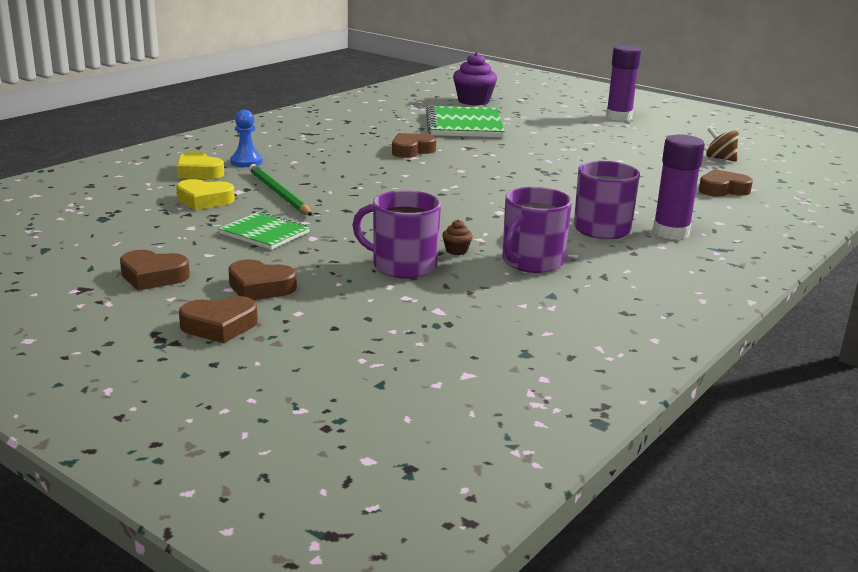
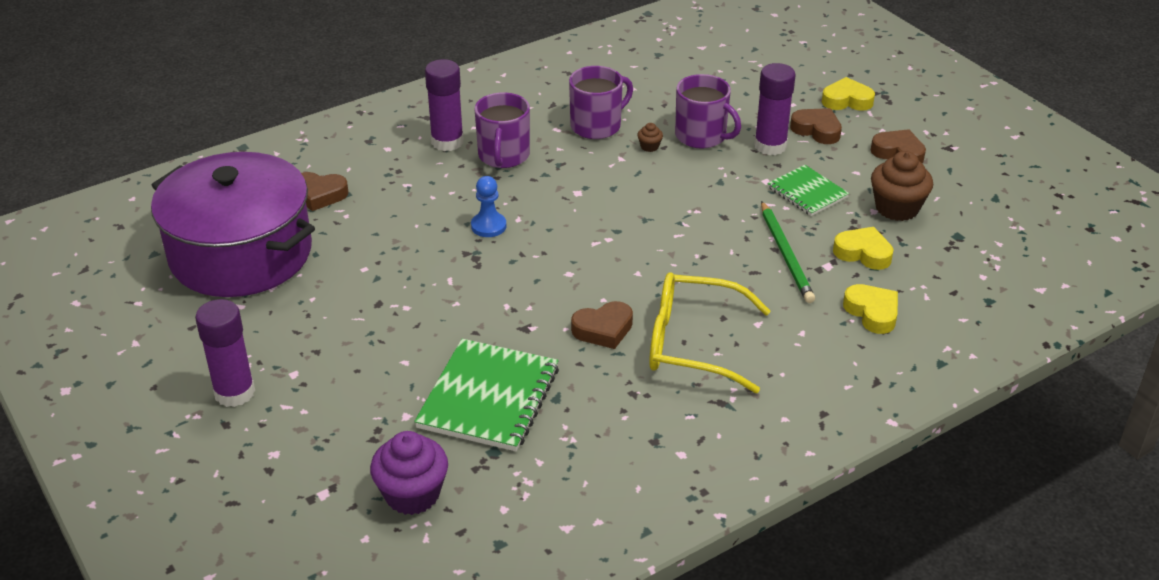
camera: 160 degrees left, 15 degrees up
brown heart [179,296,258,343] -> yellow heart [822,77,875,111]
blue pawn [230,110,263,167] -> blue pawn moved to [471,176,506,237]
brown spinning top [706,127,739,162] -> purple pot [151,152,315,297]
none -> yellow glasses [649,272,770,393]
none -> purple glue stick [754,63,796,155]
none -> brown cupcake [871,151,933,221]

